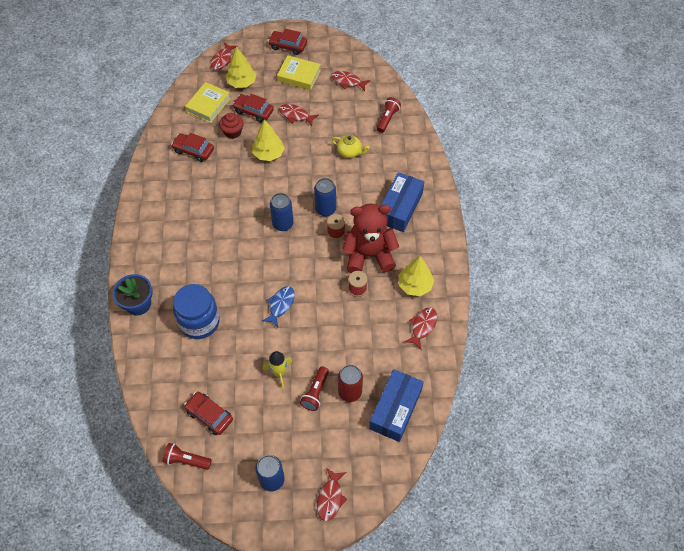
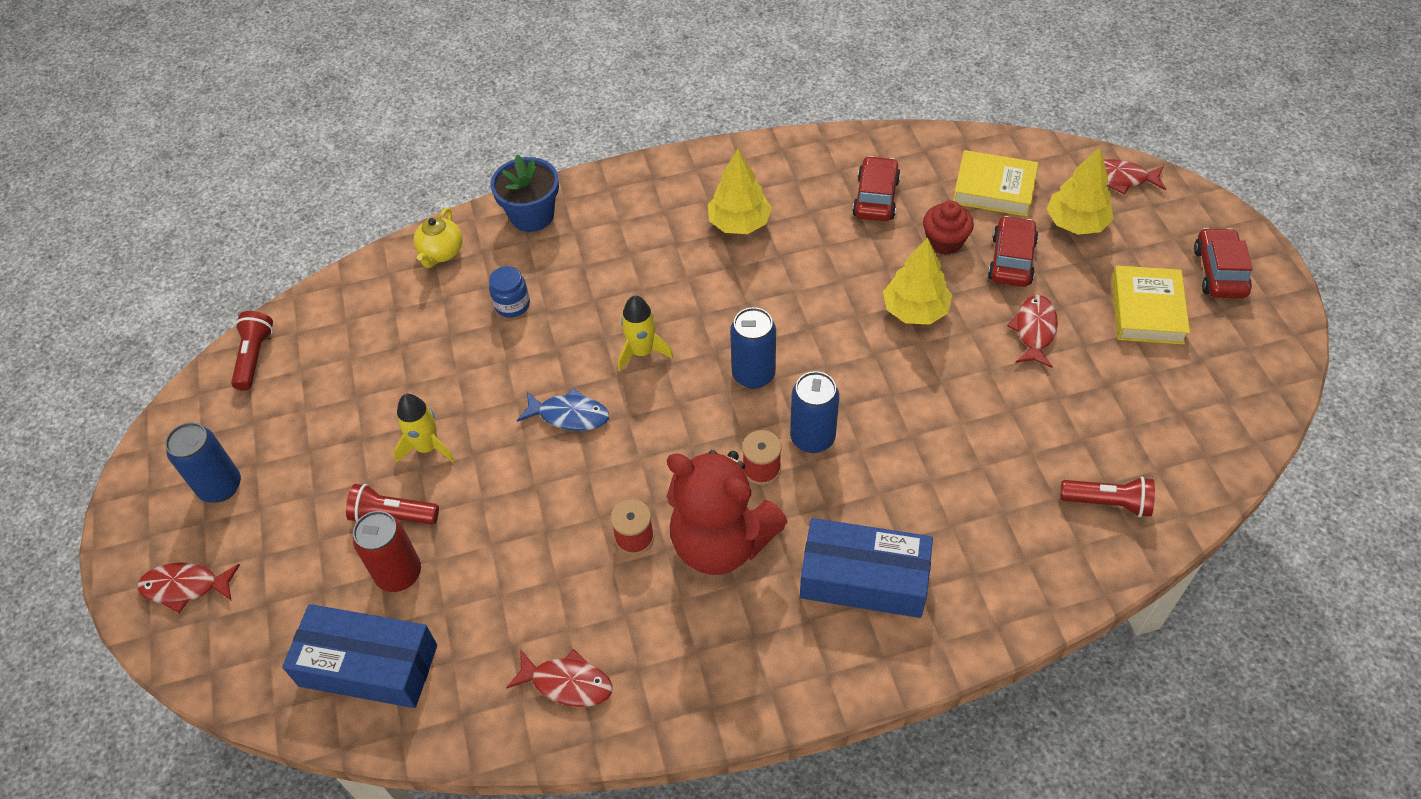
camera: 80 degrees right, 5 degrees down
blue jar [173,284,220,339] -> blue jar [489,266,530,318], size x0.48
red car [184,392,233,435] -> none
red fish [331,71,371,91] -> none
yellow teapot [332,135,369,158] -> yellow teapot moved to [414,208,463,268]
red teddy bear [342,203,399,273] -> red teddy bear turned 135 degrees clockwise [667,450,787,575]
yellow tree [398,256,434,296] -> yellow tree moved to [708,149,772,234]
none -> yellow rocket [618,296,673,372]

